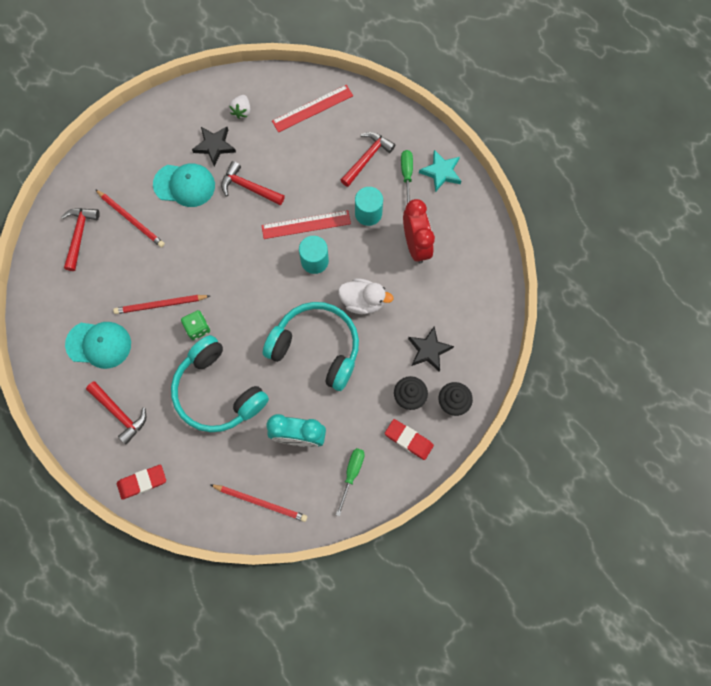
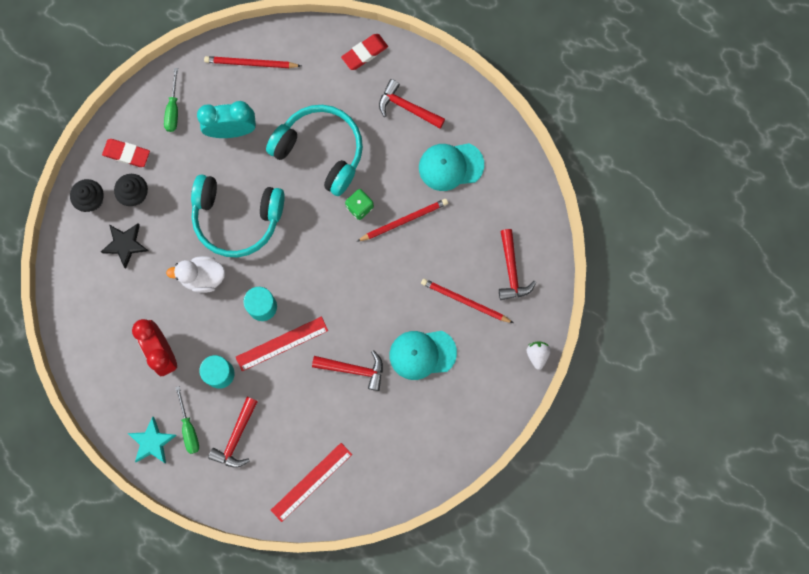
camera: 165 degrees right, 5 degrees up
black star [192,127,236,166] -> none
white strawberry [229,95,250,119] -> white strawberry moved to [527,341,551,370]

